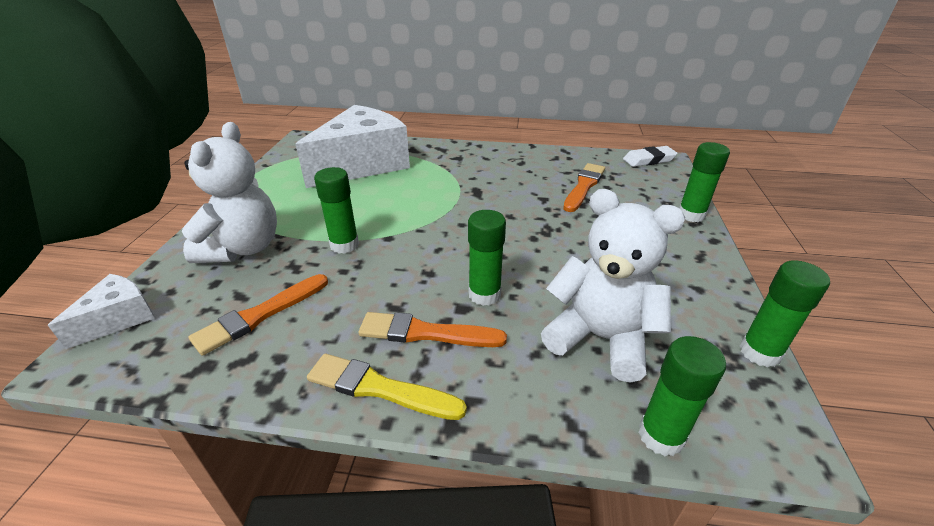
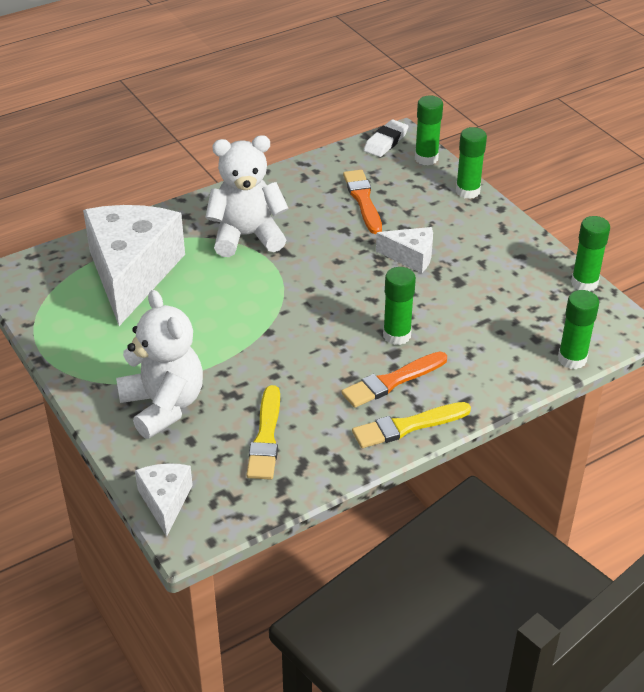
camera: 40 degrees left, 5 degrees up
orange brush [189,274,328,356] -> yellow brush [246,385,280,480]
green glue stick [314,167,359,254] -> green glue stick moved to [415,96,443,165]
white teddy bear [541,189,685,383] -> white teddy bear moved to [205,135,289,257]
none -> white cheese [376,227,433,273]

